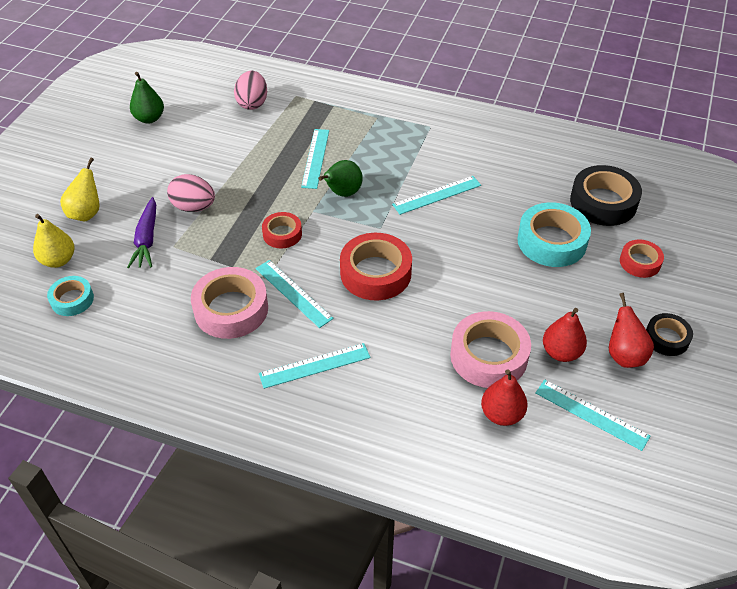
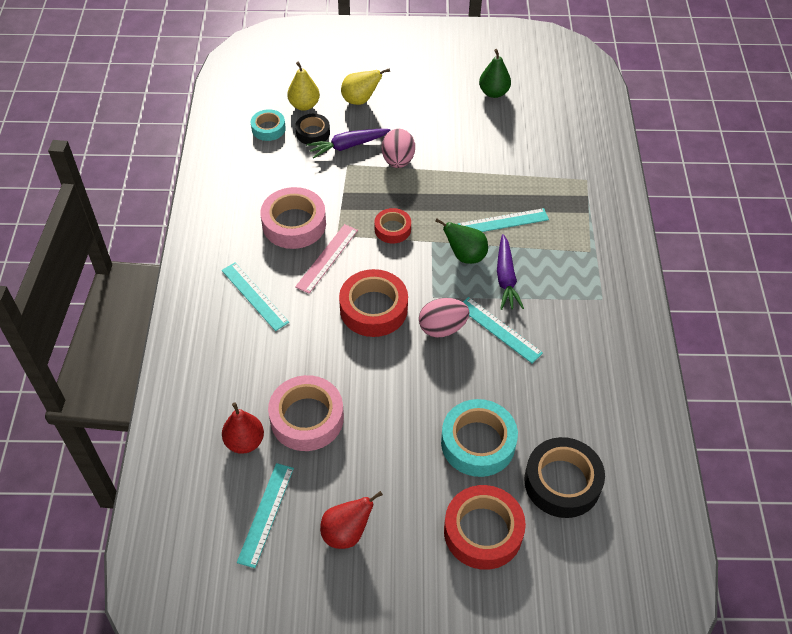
camera: 70 degrees right, 5 degrees up
pink egg [234,71,267,110] -> pink egg moved to [419,298,470,338]
turquoise ruler [255,260,334,328] -> pink ruler [295,224,358,294]
red pear [543,308,587,362] -> none
red tape [620,239,664,278] -> red tape [444,485,526,570], size x1.74
black tape [646,313,693,356] -> black tape moved to [295,114,330,144]
none -> purple carrot [497,234,524,310]

